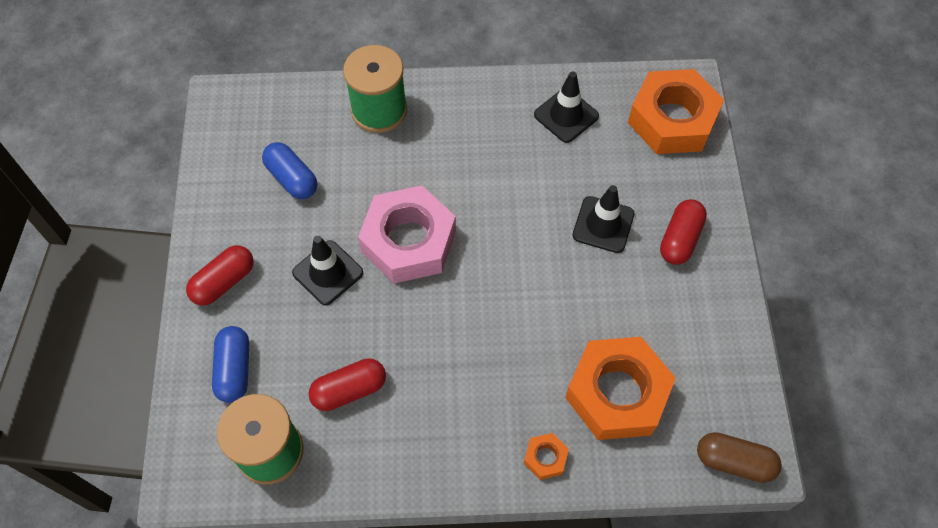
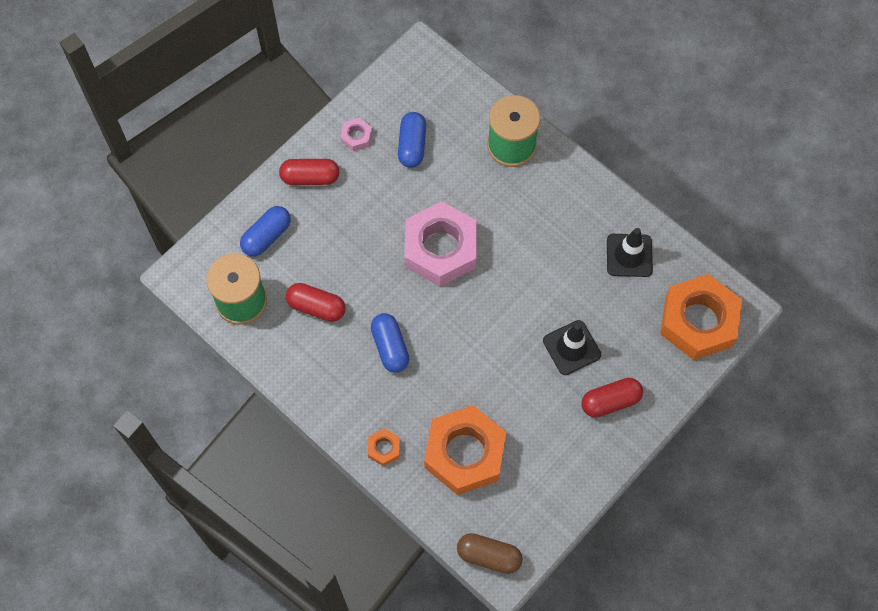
camera: 45 degrees right, 5 degrees up
black traffic cone [292,236,363,305] -> none
brown capsule [697,432,782,483] -> brown capsule turned 45 degrees counterclockwise [457,533,523,574]
none -> pink nut [340,118,372,152]
none -> blue capsule [371,313,409,373]

